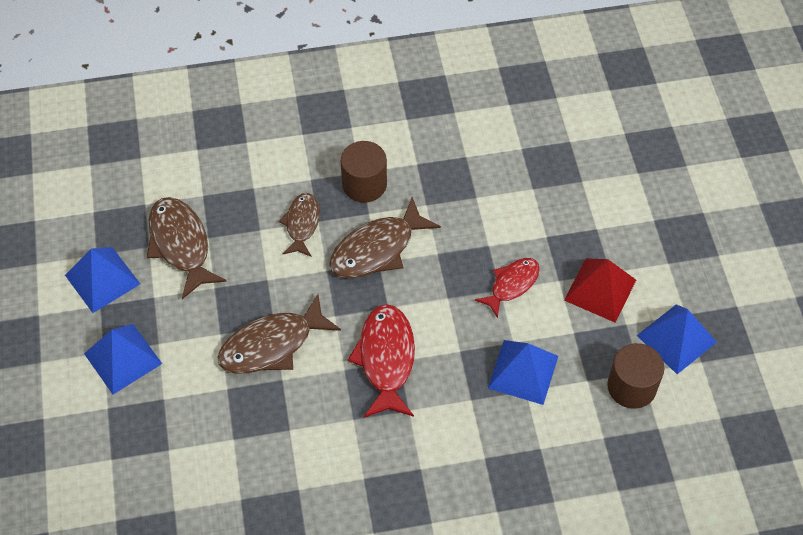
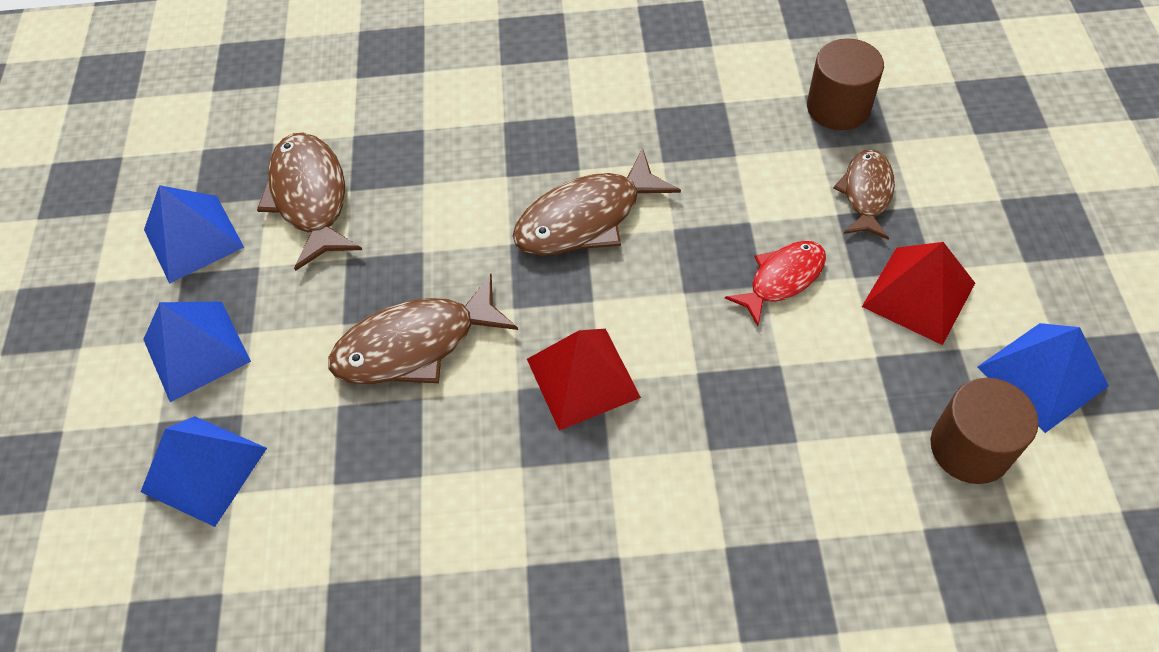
camera: 10 degrees right, 0 degrees up
brown fish [279,193,320,257] -> brown fish moved to [833,149,895,240]
brown cylinder [341,141,387,202] -> brown cylinder moved to [807,38,884,130]
red fish [348,304,415,418] -> red pyramid [527,329,641,431]
blue pyramid [488,340,558,405] -> blue pyramid moved to [141,416,267,527]

